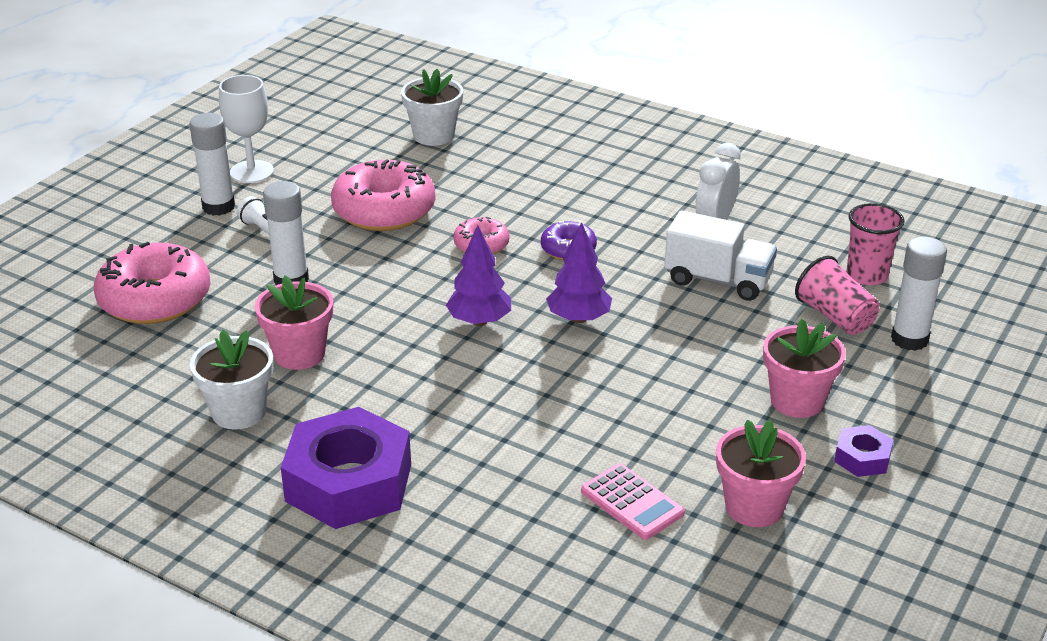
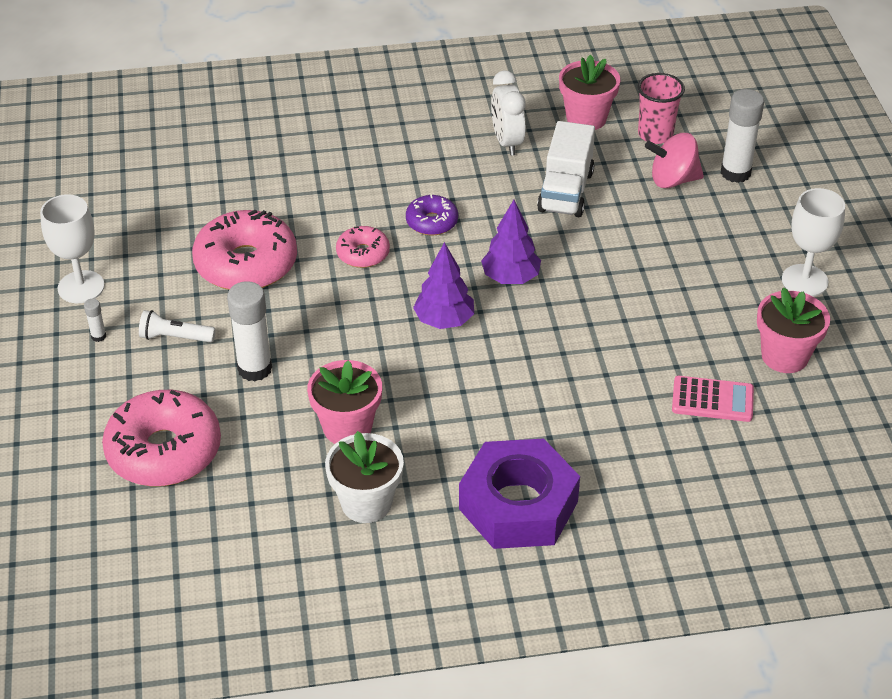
camera: 40 degrees left, 10 degrees up
white glue stick [190,113,235,216] -> white glue stick [84,299,106,342], size x0.45
white flower pot [401,69,463,146] -> none
white truck [664,211,777,301] -> white truck turned 120 degrees clockwise [537,121,595,217]
pink flower pot [763,319,846,418] -> pink flower pot moved to [559,54,620,130]
pink cup [795,256,879,335] -> pink spinning top [645,133,704,188]
purple nut [834,425,893,477] -> white goblet [782,188,845,296]

